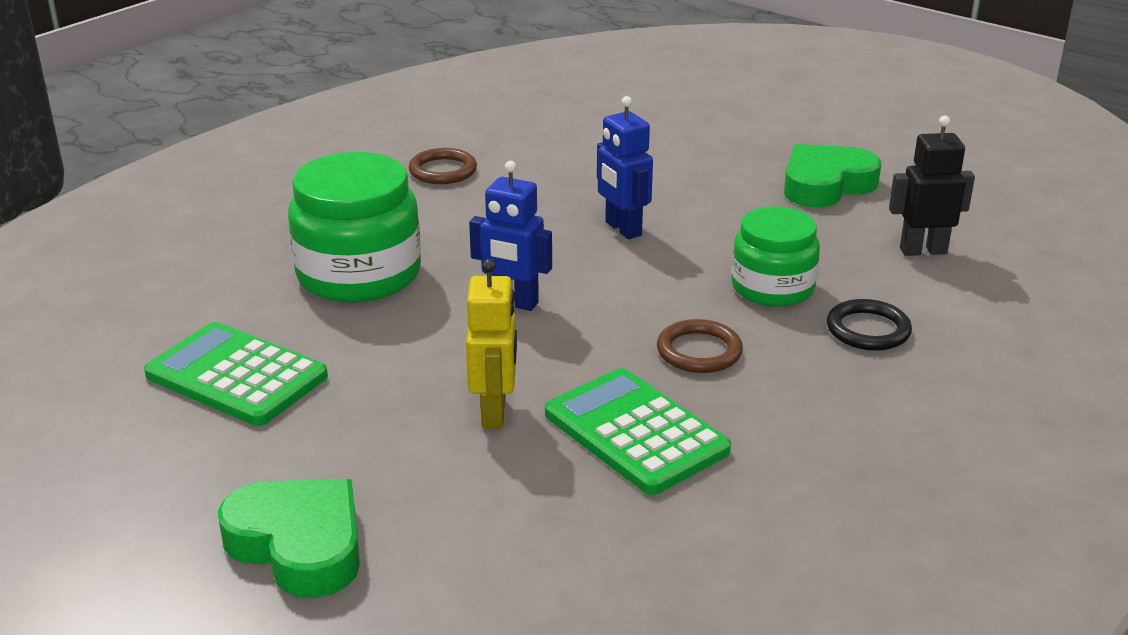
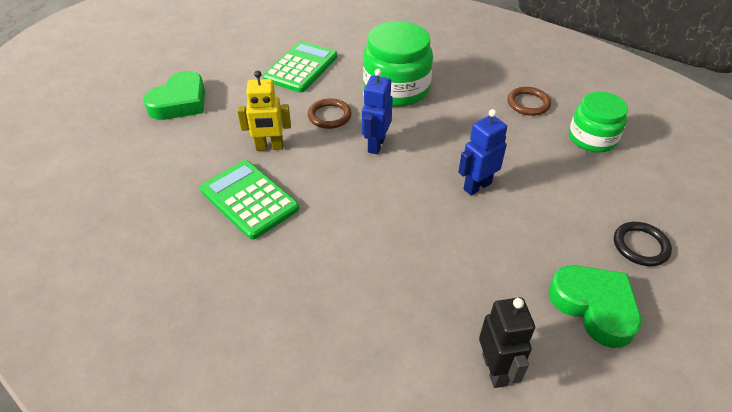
camera: 85 degrees right, 15 degrees up
green calculator [545,368,731,495] -> green calculator turned 90 degrees counterclockwise [200,160,299,240]
brown ring [657,319,743,373] -> brown ring moved to [308,98,352,129]
green jar [732,206,820,307] -> green jar moved to [569,92,628,153]
black ring [827,299,912,351] -> black ring moved to [614,222,672,266]

